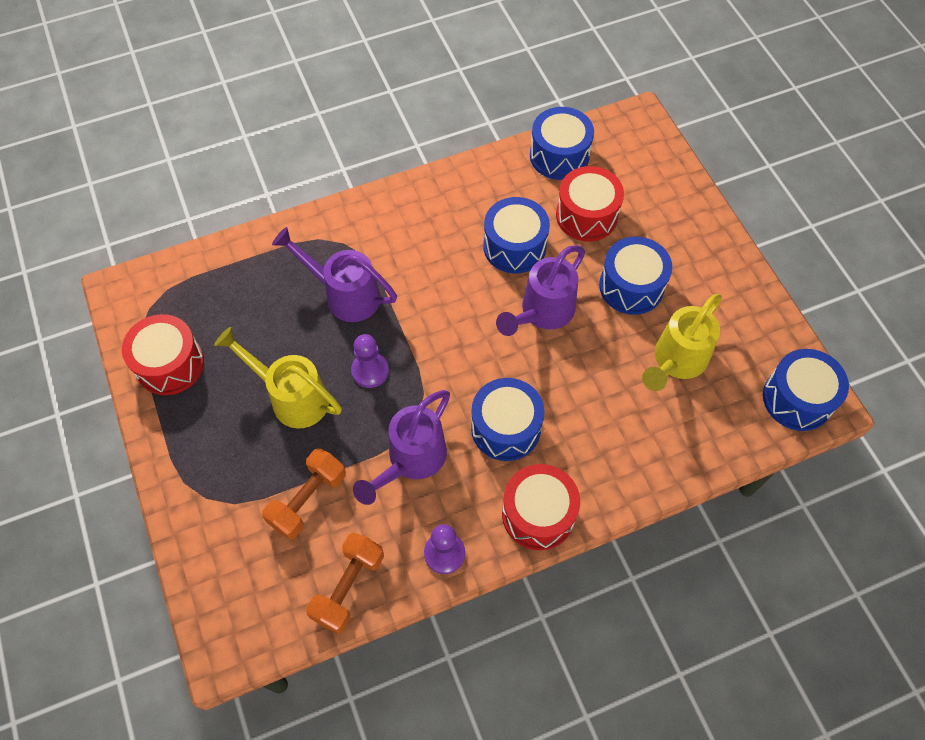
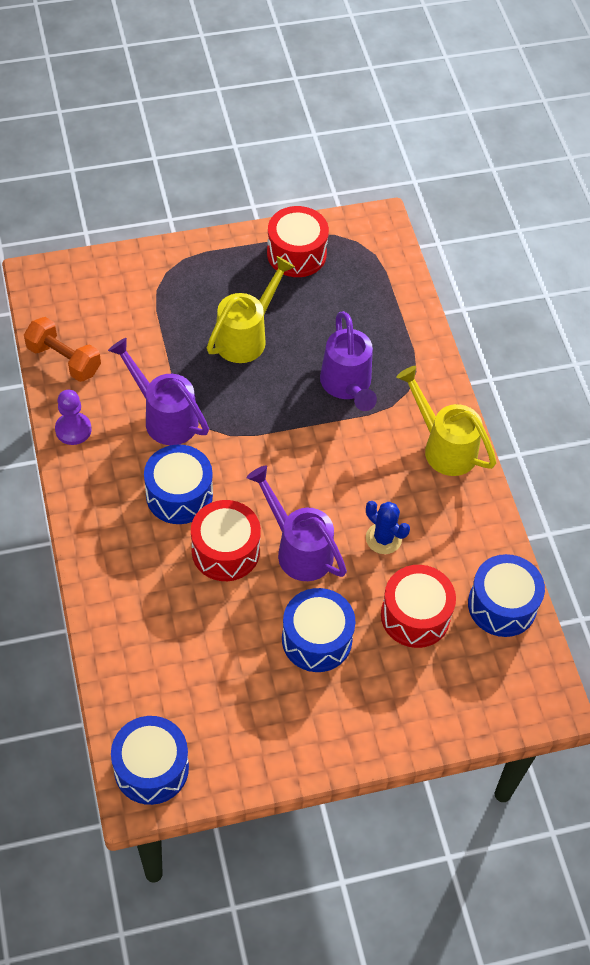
camera: 95 degrees right, 5 degrees down
orange dumbbell [262,448,346,540] -> none
purple watering can [272,227,397,322] -> purple watering can turned 135 degrees clockwise [320,311,377,411]
purple pawn [351,334,389,388] -> none
blue drum [483,197,550,274] -> blue cactus [366,501,410,554]
red drum [502,464,580,550] -> red drum moved to [191,500,261,581]
yellow watering can [642,294,722,391] -> yellow watering can moved to [396,366,497,476]

